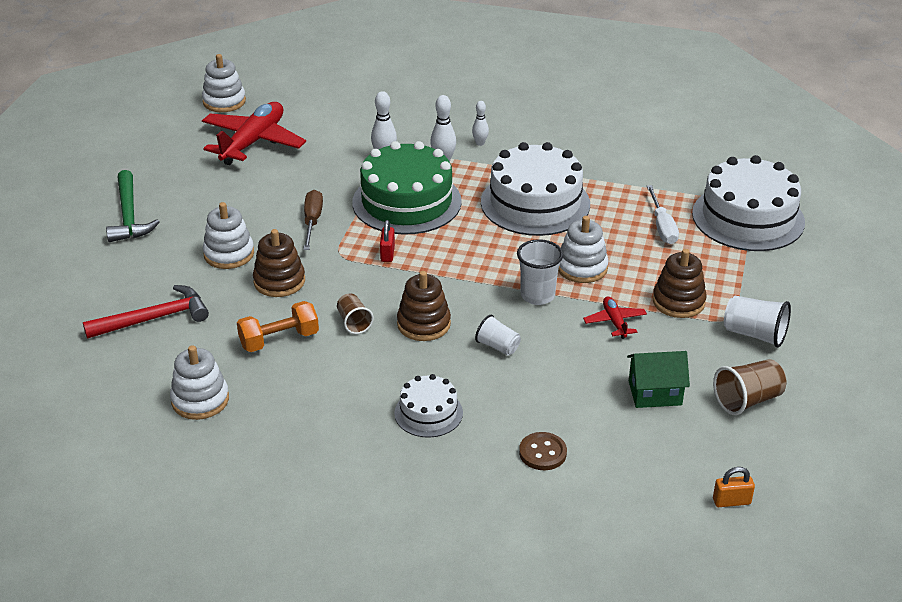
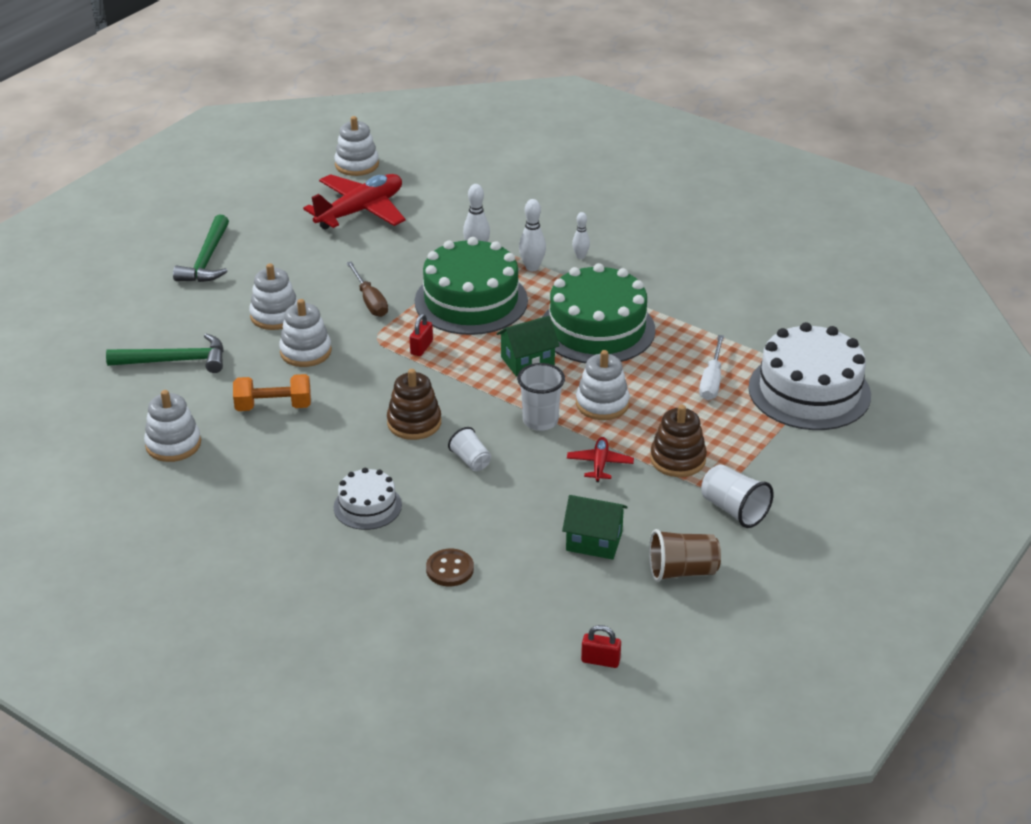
camera: 20 degrees right, 0 degrees up
red hammer [83,285,209,339] -> green hammer [106,334,224,373]
brown stacking toy [253,229,305,297] -> white stacking toy [279,299,332,367]
brown screwdriver [303,190,323,250] -> brown screwdriver turned 135 degrees clockwise [346,261,388,317]
brown cup [337,294,374,334] -> none
white cake [481,142,590,236] -> green cake [543,263,656,363]
orange padlock [713,467,755,507] -> red padlock [581,625,621,668]
none -> green house [497,316,560,377]

